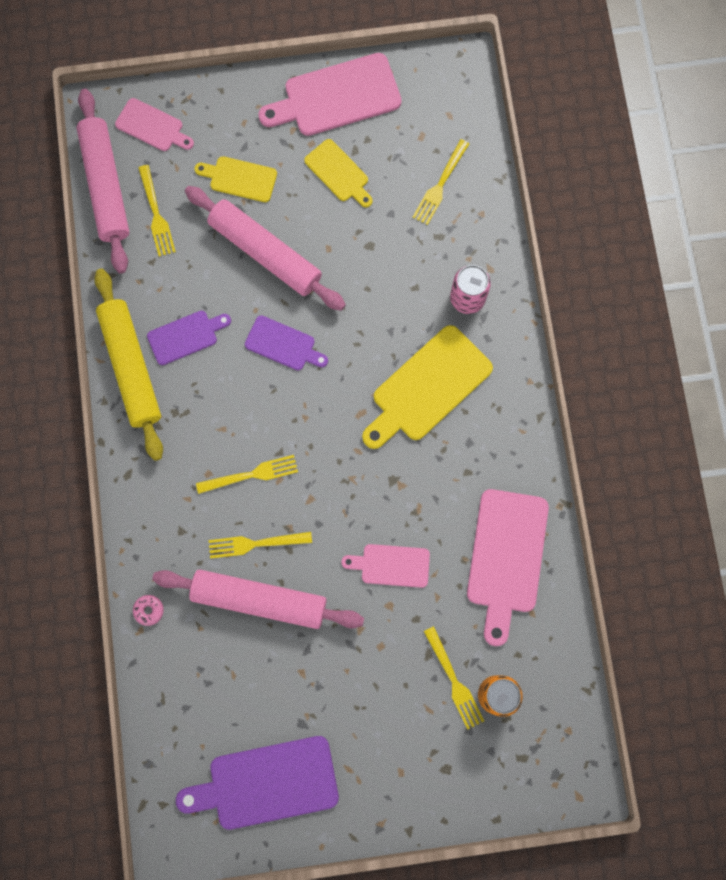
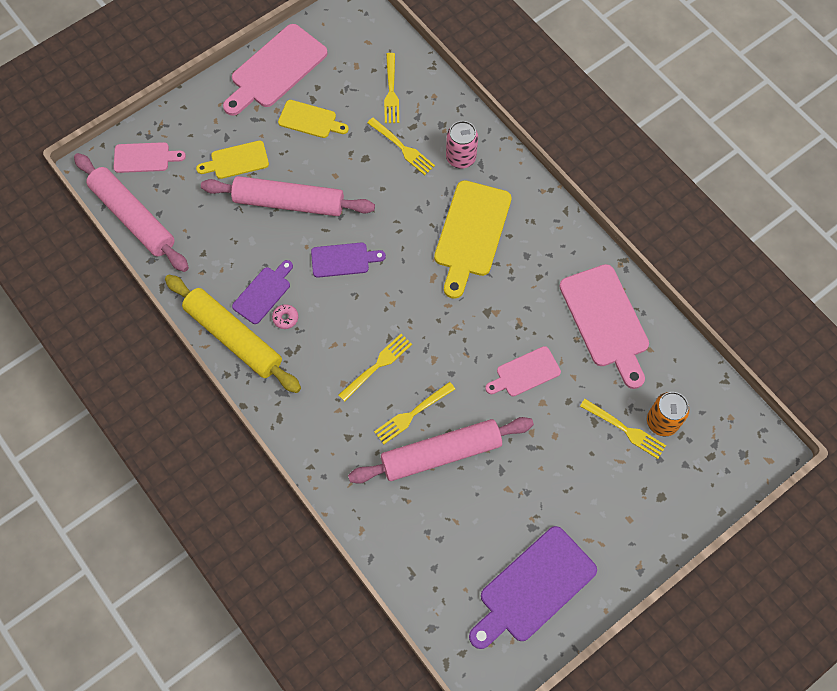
camera: 30 degrees left, 10 degrees down
pink donut [133,595,164,626] -> pink donut moved to [272,304,298,329]
yellow fork [139,165,176,257] -> yellow fork moved to [367,117,435,175]

